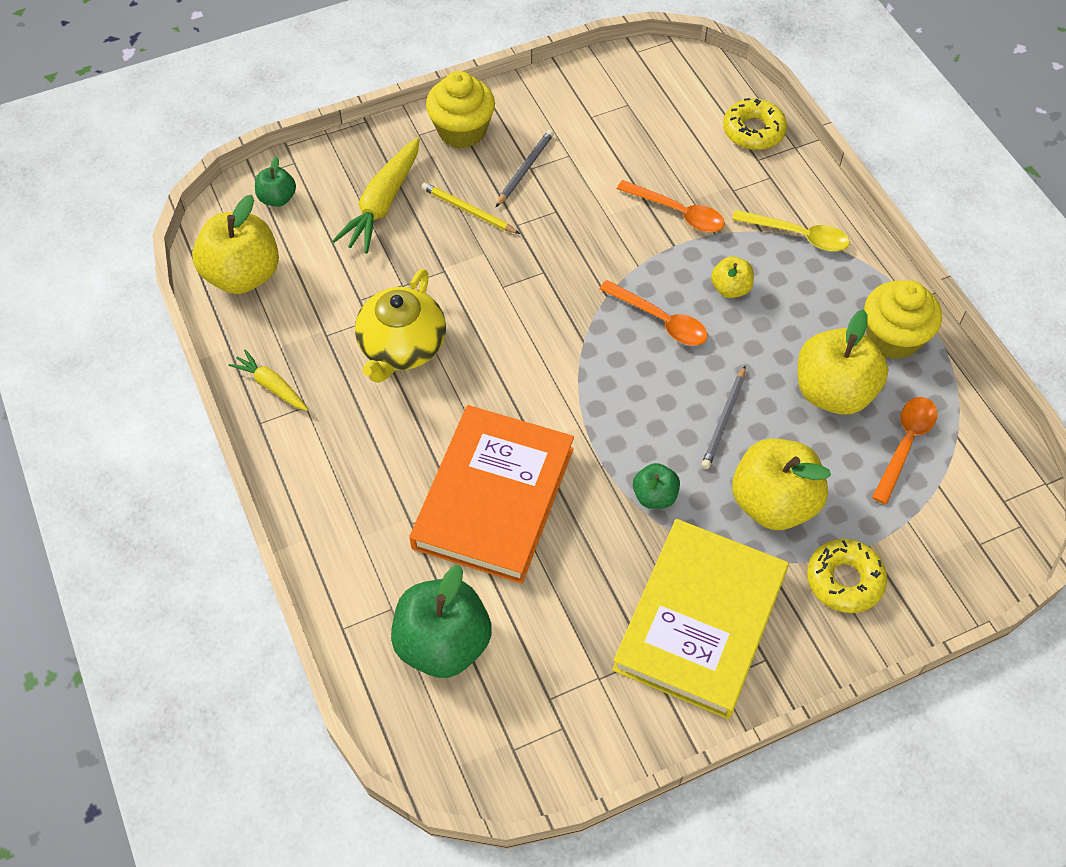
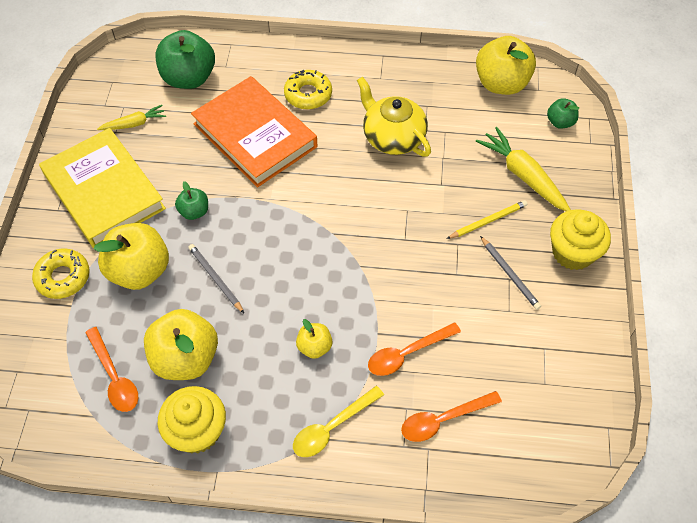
camera: 120 degrees right, 0 degrees up
yellow carrot [228,349,308,411] -> yellow carrot moved to [97,105,166,130]
orange spoon [599,280,708,346] -> orange spoon moved to [401,391,502,442]
yellow donut [723,98,787,150] -> yellow donut moved to [284,70,332,109]

